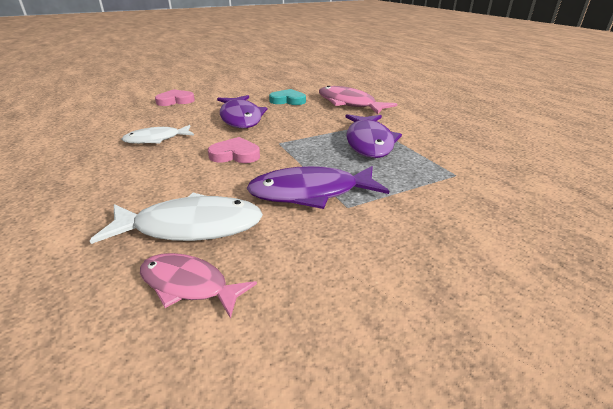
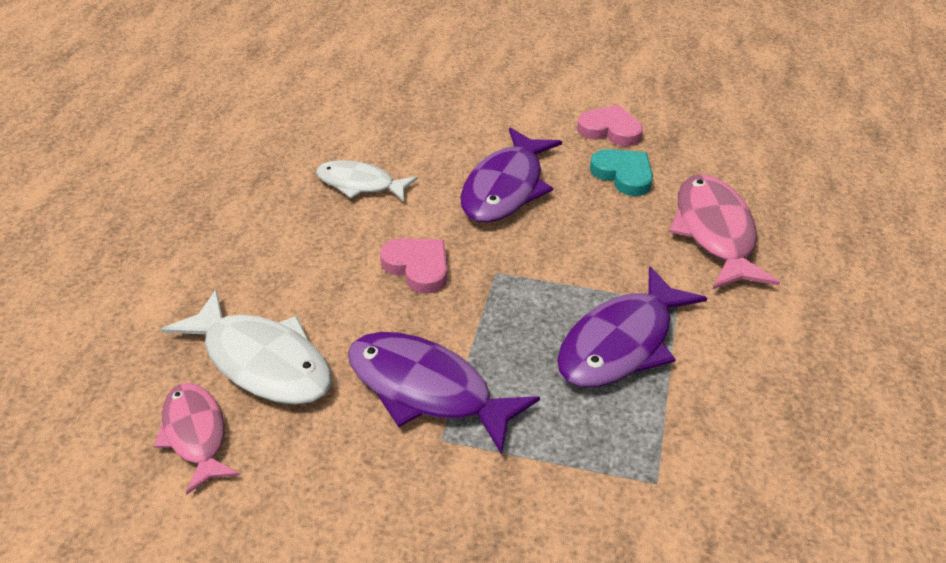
camera: 40 degrees right, 10 degrees up
pink heart [155,89,195,106] -> pink heart moved to [577,105,643,146]

